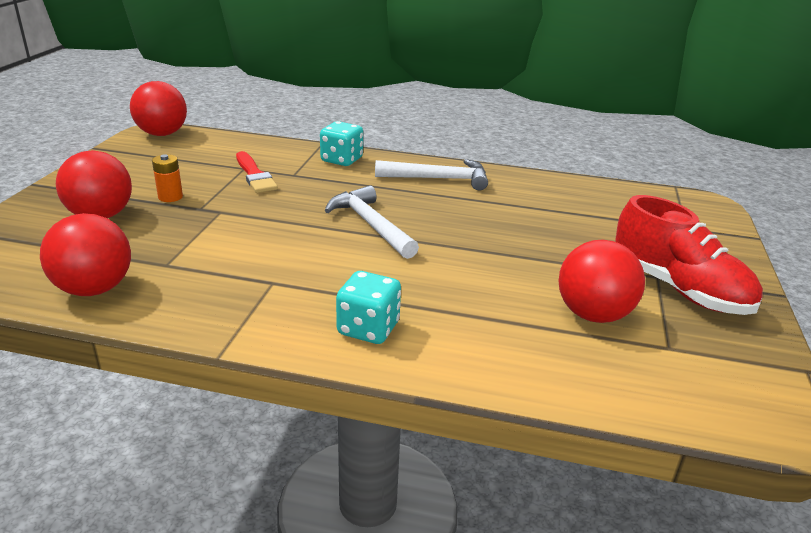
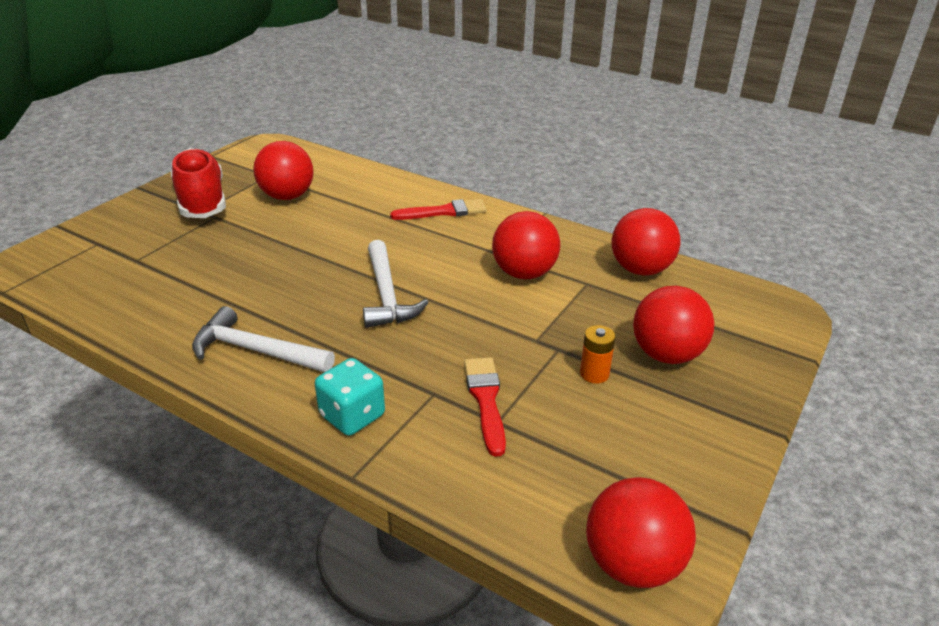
camera: 160 degrees left, 5 degrees up
turquoise dice [336,271,401,344] -> red brush [390,199,487,220]
none -> red ball [492,211,560,279]

